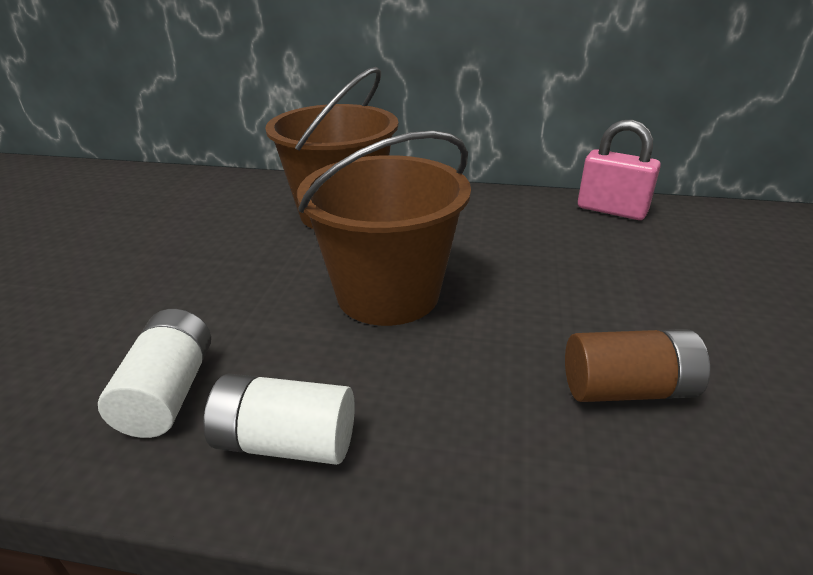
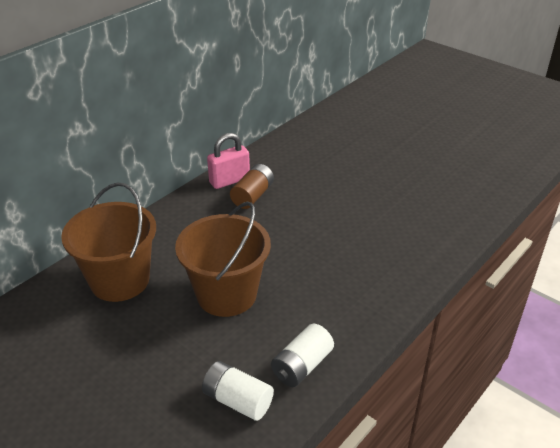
camera: 60 degrees left, 5 degrees up
brown battery [565,329,710,402] -> brown battery moved to [230,164,274,209]

